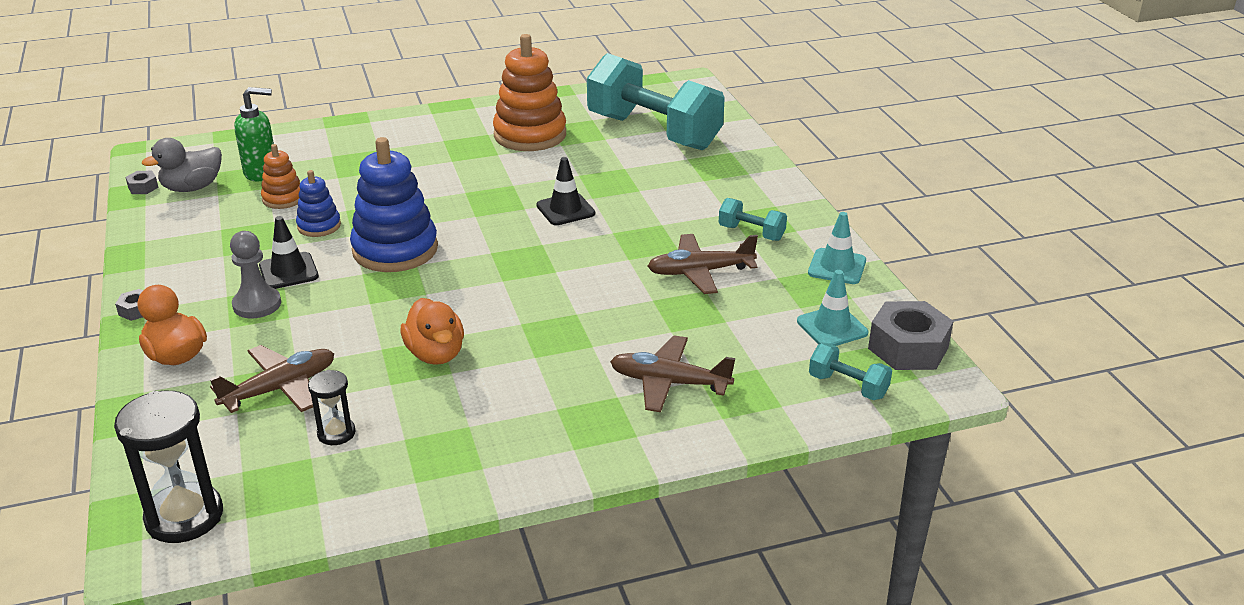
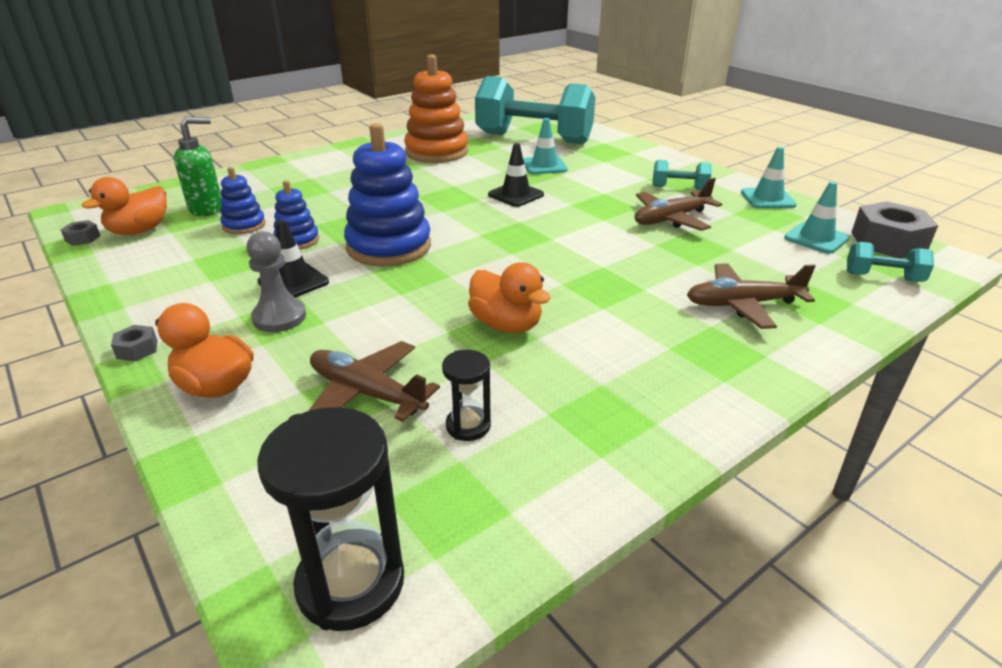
camera: 20 degrees left, 0 degrees up
grey duck [142,138,222,192] -> orange duck [82,177,167,235]
brown plane [210,345,334,413] -> brown plane turned 90 degrees counterclockwise [308,341,440,422]
orange stacking toy [261,144,301,209] -> blue stacking toy [220,167,266,234]
none -> turquoise traffic cone [523,118,568,174]

